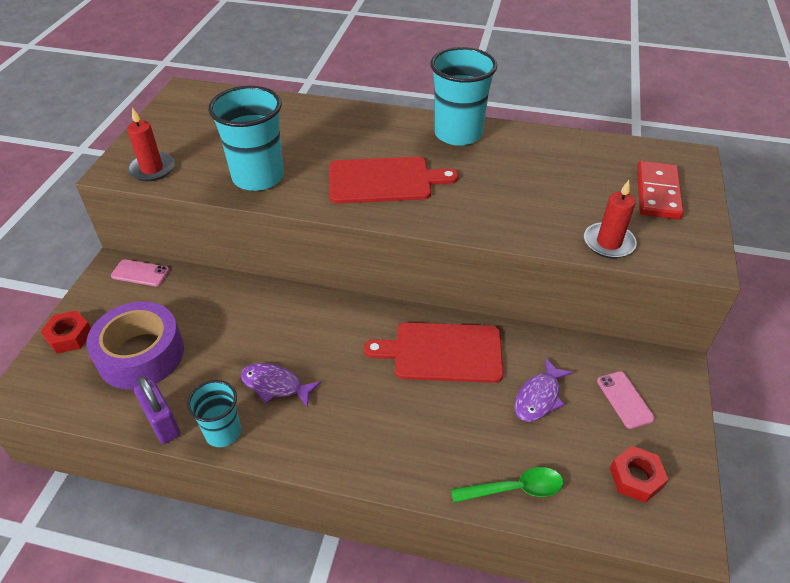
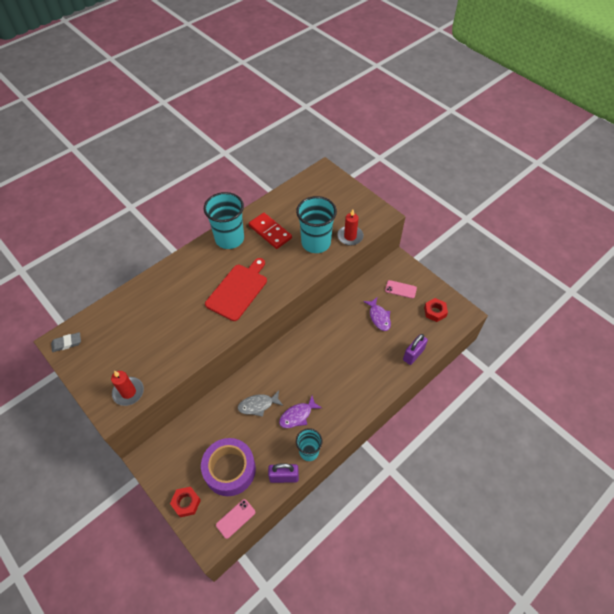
camera: 55 degrees left, 10 degrees up
pink phone [111,259,170,286] -> pink phone moved to [216,499,255,539]
turquoise cup [208,86,284,191] -> turquoise cup moved to [296,196,337,253]
red cutting board [364,322,504,383] -> none
green spoon [451,467,563,503] -> purple padlock [403,334,428,365]
red domino [637,161,684,220] -> red domino moved to [249,213,292,249]
none -> grey eraser [51,332,81,352]
none -> grey fish [238,390,283,417]

